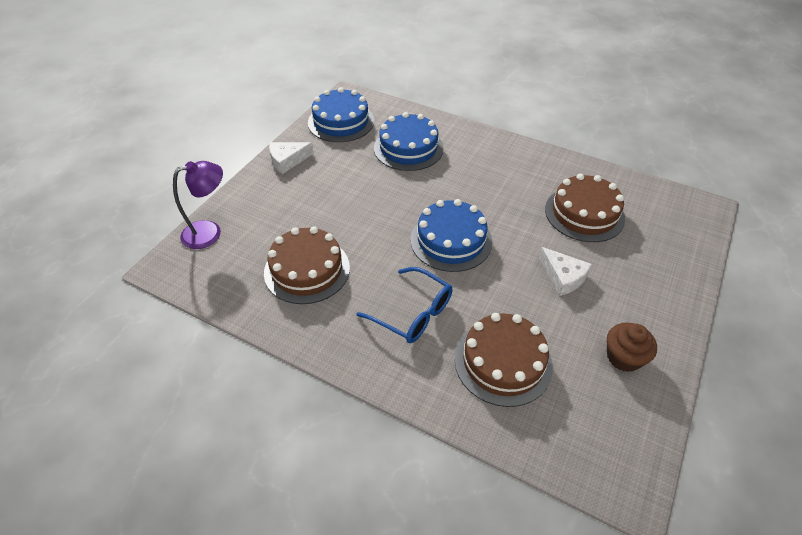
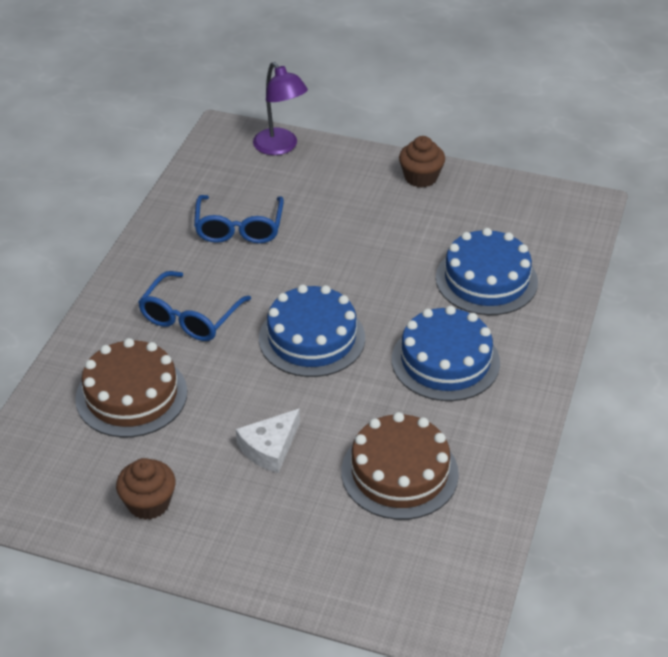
camera: 80 degrees right, 5 degrees down
brown cake [264,226,350,304] -> blue glasses [194,195,284,243]
white cheese [269,142,314,174] -> brown cupcake [399,136,445,188]
blue cake [308,87,374,142] -> blue cake moved to [392,306,500,401]

